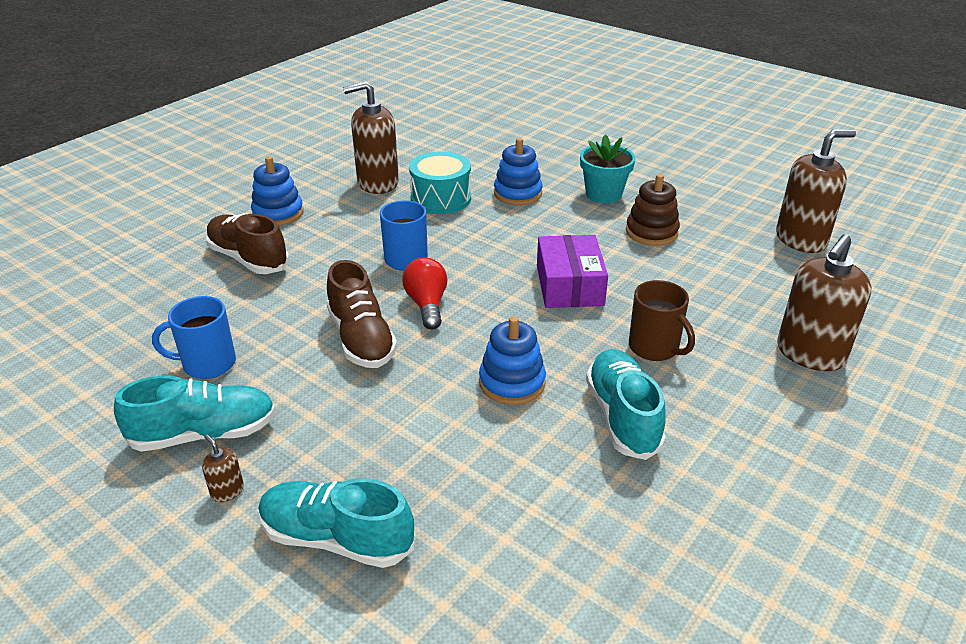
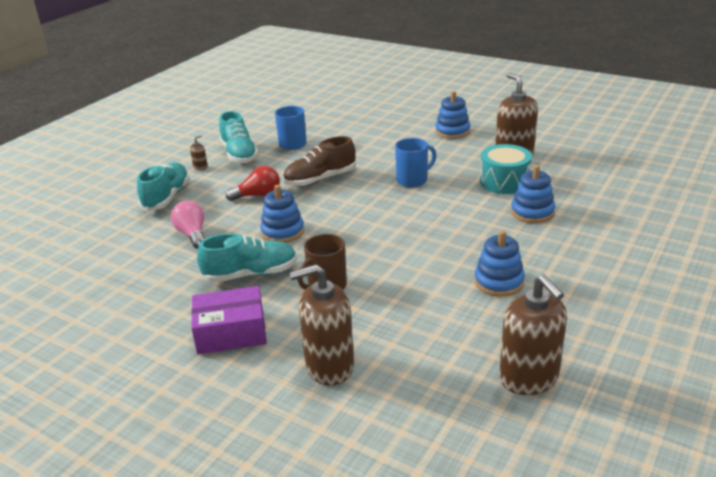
camera: 85 degrees right, 5 degrees down
brown shoe [205,214,289,274] -> none
red light bulb [402,257,447,330] -> red light bulb moved to [226,166,280,201]
purple box [537,235,608,308] -> purple box moved to [191,286,267,355]
turquoise flower pot [580,134,635,203] -> none
brown stacking toy [626,174,680,246] -> blue stacking toy [474,230,525,297]
brown soap dispenser [777,234,872,371] -> brown soap dispenser turned 45 degrees counterclockwise [289,264,354,386]
none -> pink light bulb [171,201,205,249]

